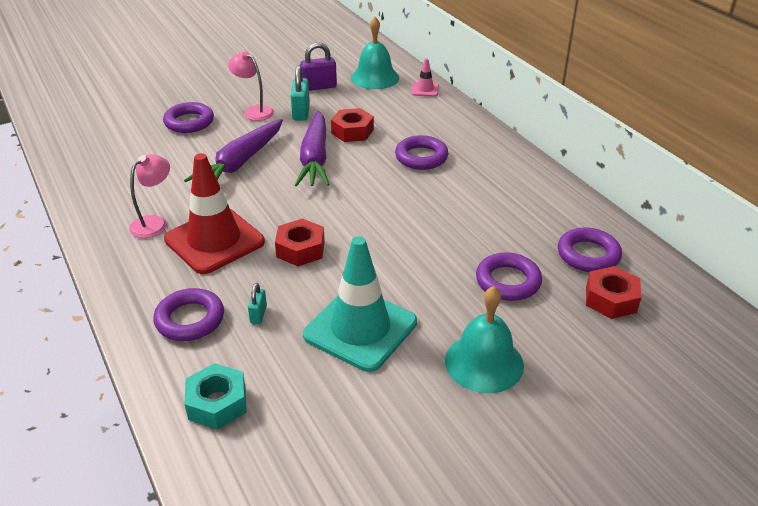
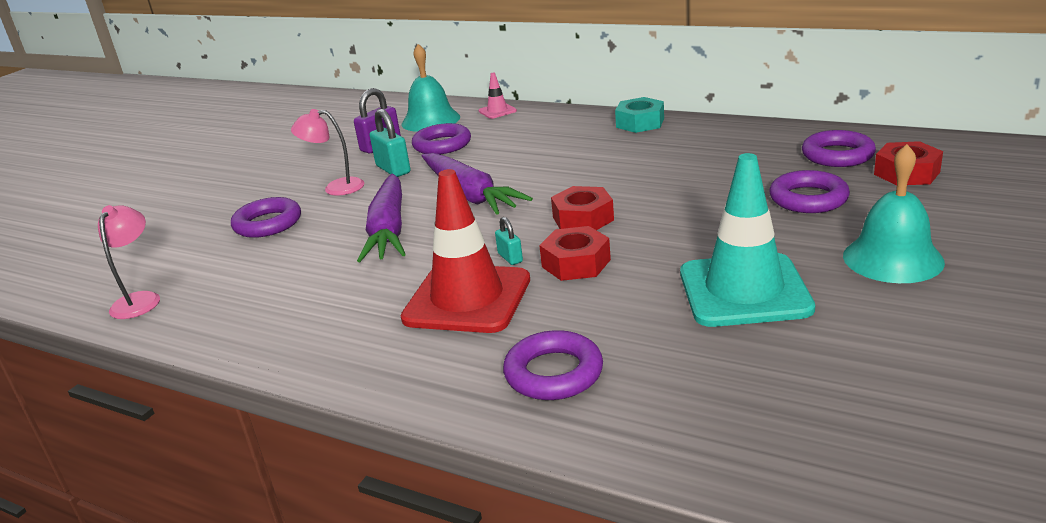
camera: 30 degrees left, 10 degrees down
pink lamp [129,154,170,238] -> pink lamp moved to [98,205,160,319]
turquoise nut [185,363,247,429] -> turquoise nut moved to [615,97,664,133]
turquoise padlock [248,283,267,324] -> turquoise padlock moved to [495,217,523,265]
red nut [331,108,374,142] -> red nut moved to [551,186,614,230]
purple ring [395,135,448,170] -> purple ring moved to [412,123,471,154]

